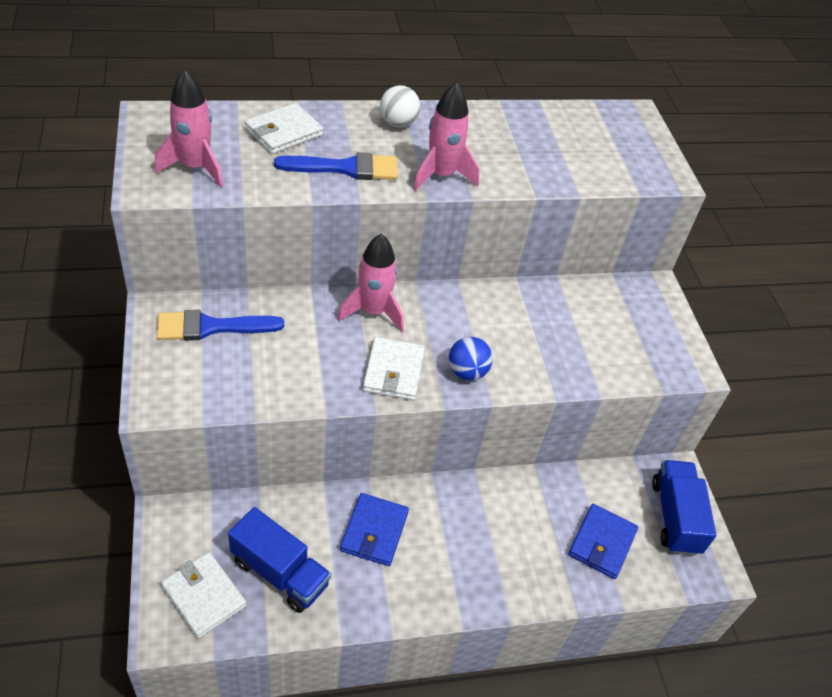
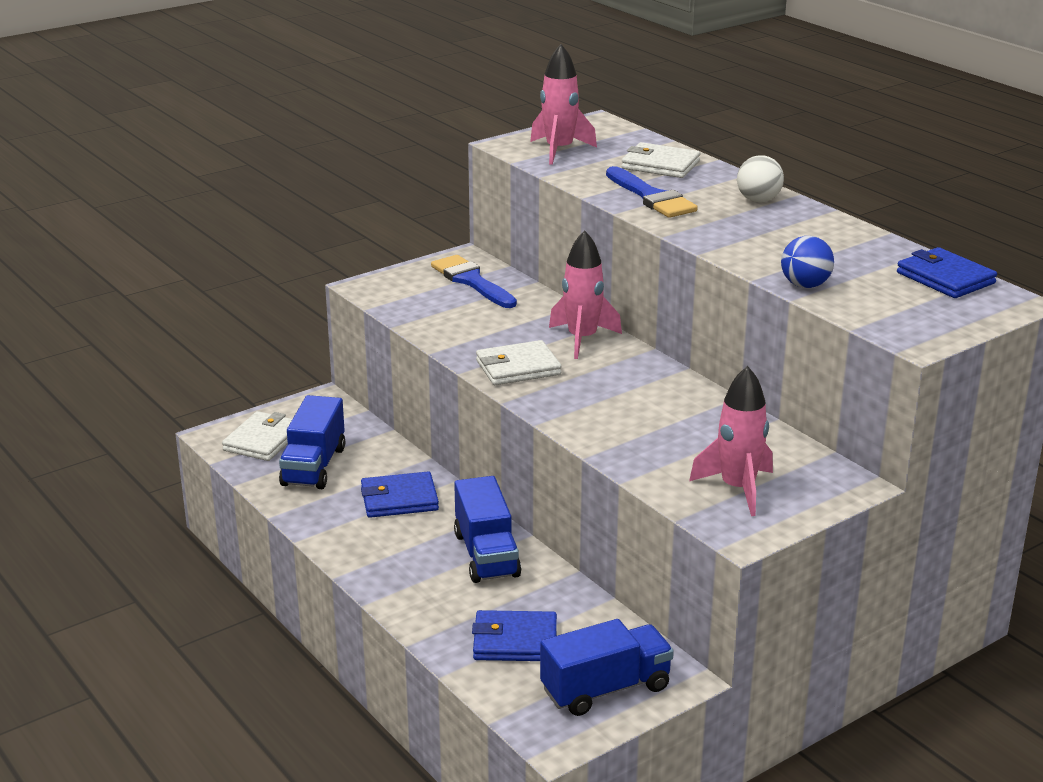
camera: 70 degrees right, 20 degrees down
pink rocket [413,82,479,191] -> pink rocket moved to [689,366,773,516]
blue ball [449,337,493,381] -> blue ball moved to [781,236,834,288]
none -> blue truck [454,476,521,583]
none -> blue wallet [897,247,997,298]

